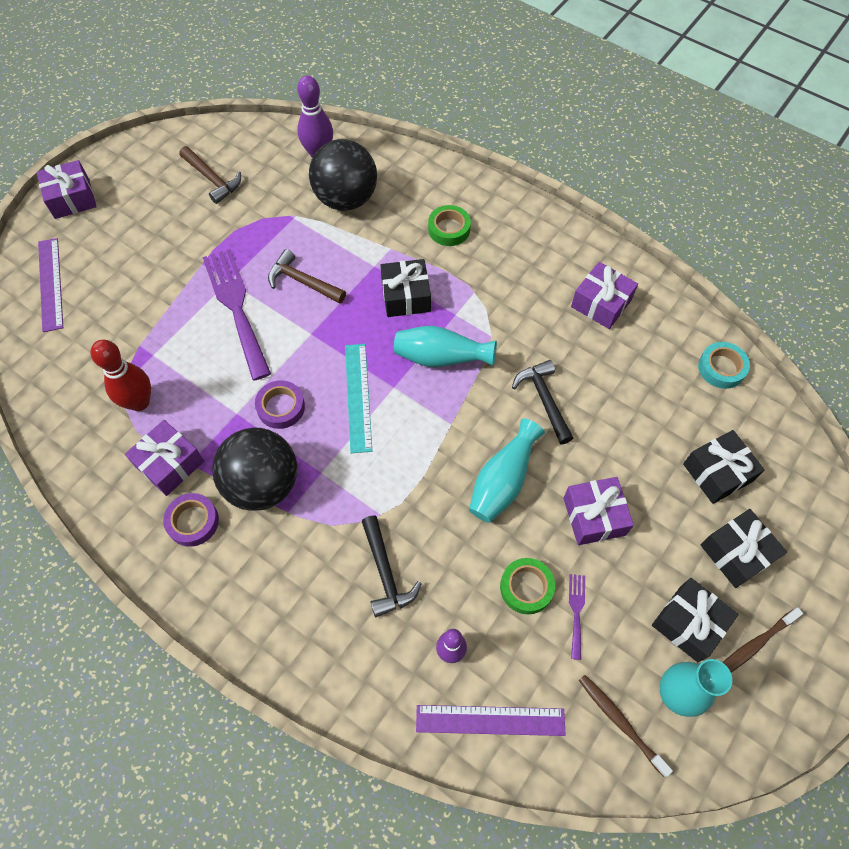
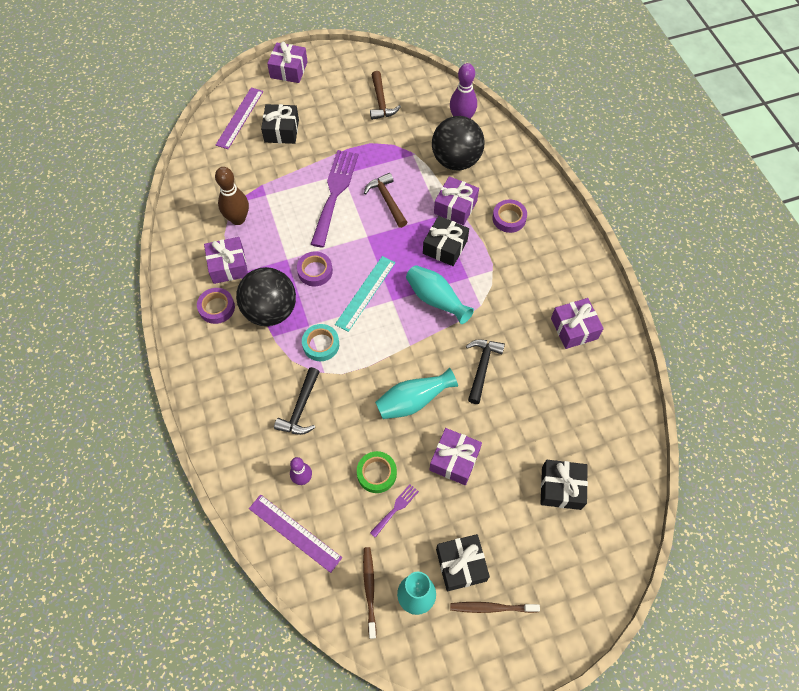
camera: 35 degrees right, 0 degrees up
red bowling pin [90,340,151,411] -> brown bowling pin [215,167,249,225]
green tape [428,205,471,246] -> purple tape [492,199,527,233]
turquoise tape [698,342,750,389] -> turquoise tape moved to [302,324,339,361]
black gift [700,509,787,588] -> black gift moved to [261,104,299,144]
none -> purple gift [434,176,479,225]

